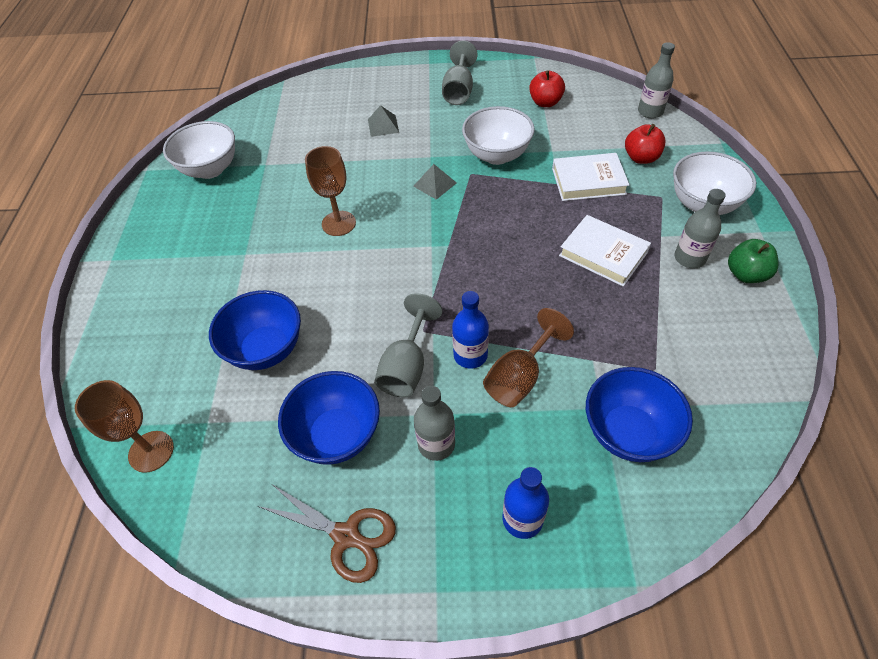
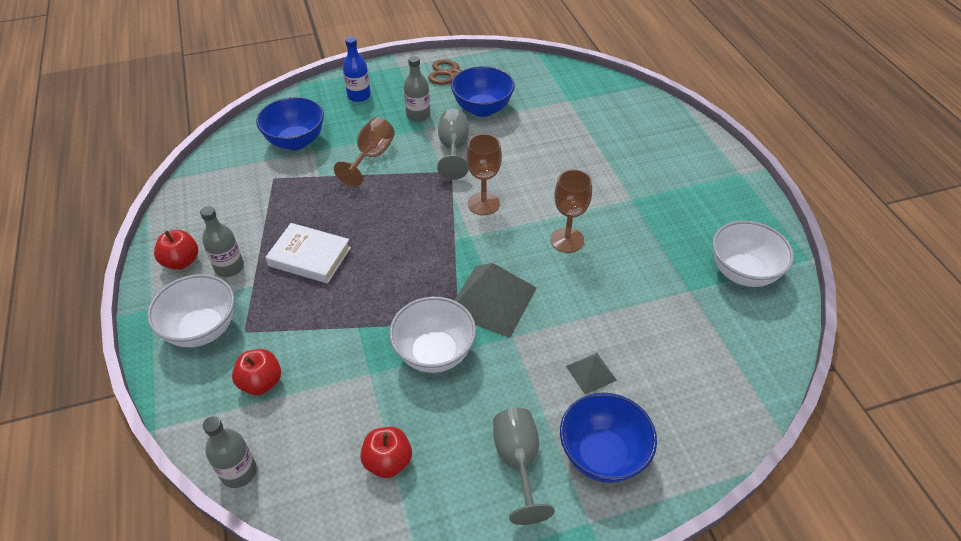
camera: 160 degrees right, 5 degrees down
brown goblet [75,380,174,473] -> brown goblet moved to [466,134,502,215]
blue bowl [209,290,301,370] -> blue bowl moved to [560,392,657,483]
grey pyramid [413,164,457,200] -> grey pyramid [454,263,537,338], size x2.00
blue bottle [452,291,489,369] -> none
white book [552,153,629,201] -> none
green apple [728,239,778,283] -> red apple [154,230,198,270]

